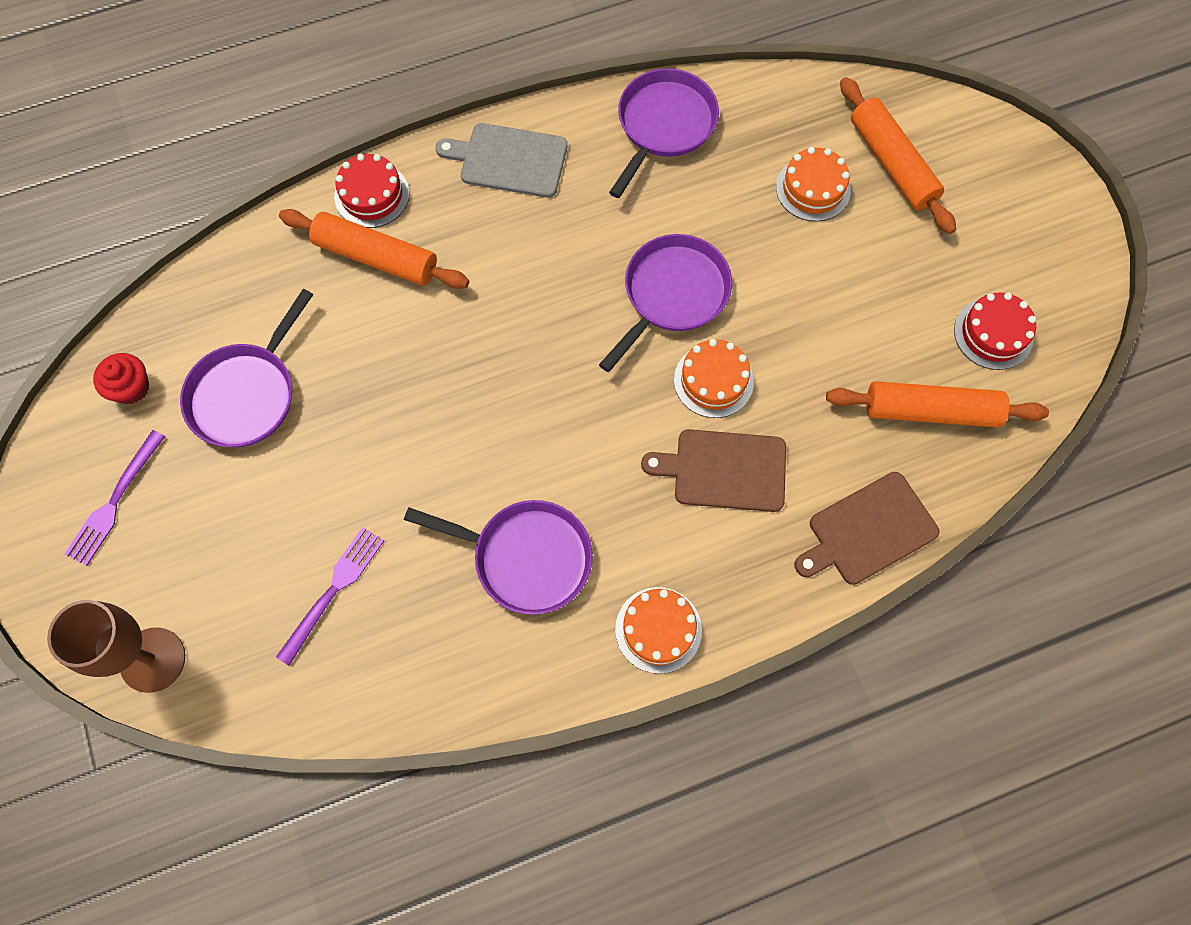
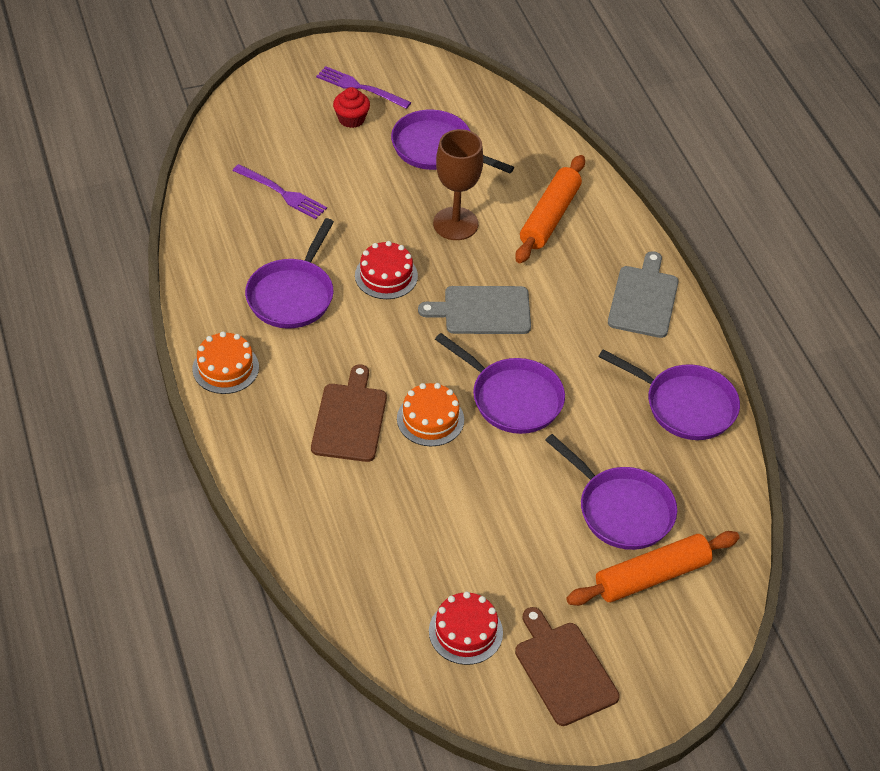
camera: 90 degrees right, 20 degrees down
brown goblet [47,600,185,693] -> brown goblet moved to [433,129,483,240]
red cupcake [93,353,149,404] -> red cupcake moved to [333,87,370,128]
red cake [334,154,410,228] -> red cake moved to [355,241,418,299]
orange cake [776,147,851,222] -> purple pan [545,434,677,550]
brown cutting board [795,472,939,585] -> brown cutting board moved to [515,607,620,726]
orange rolling pin [826,381,1049,428] -> none
none -> grey cutting board [418,286,531,334]

